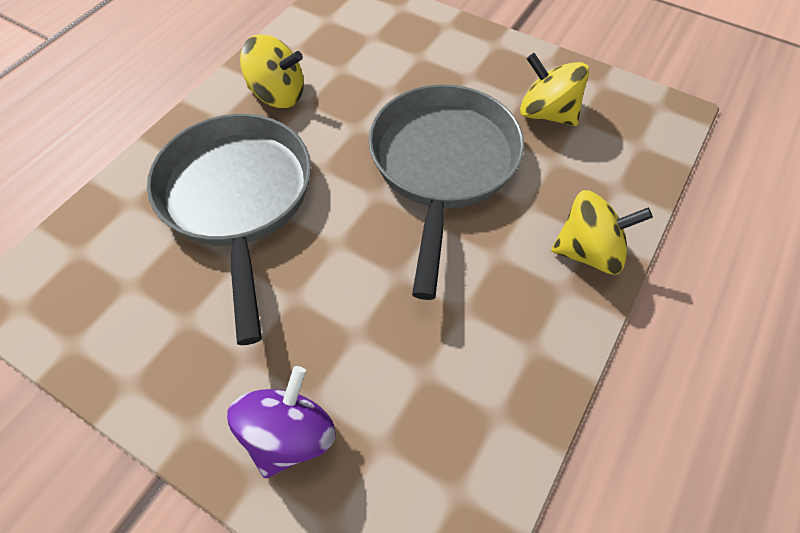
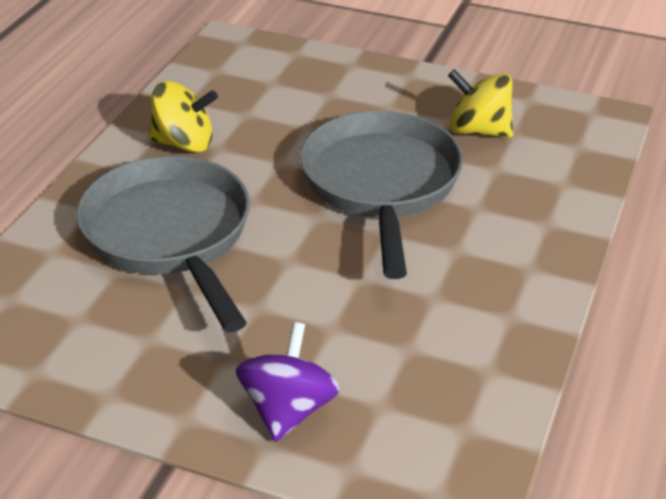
camera: 10 degrees left, 20 degrees down
yellow spinning top [551,190,653,274] -> none

